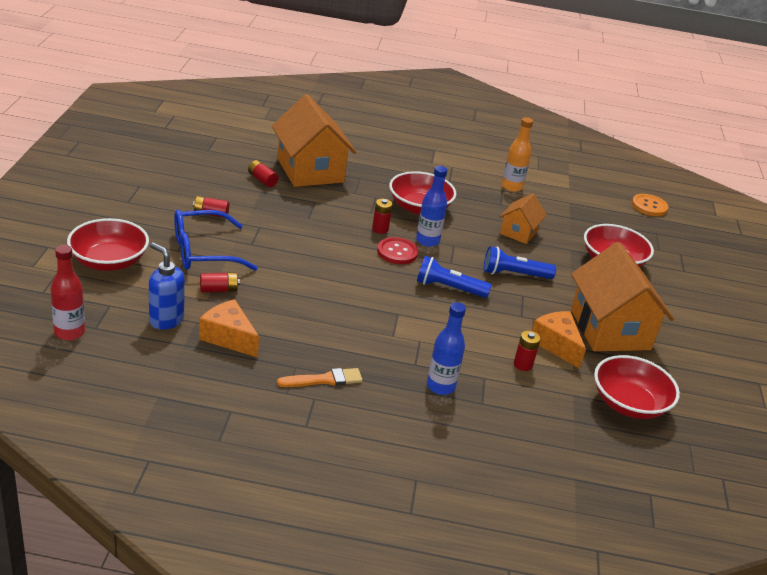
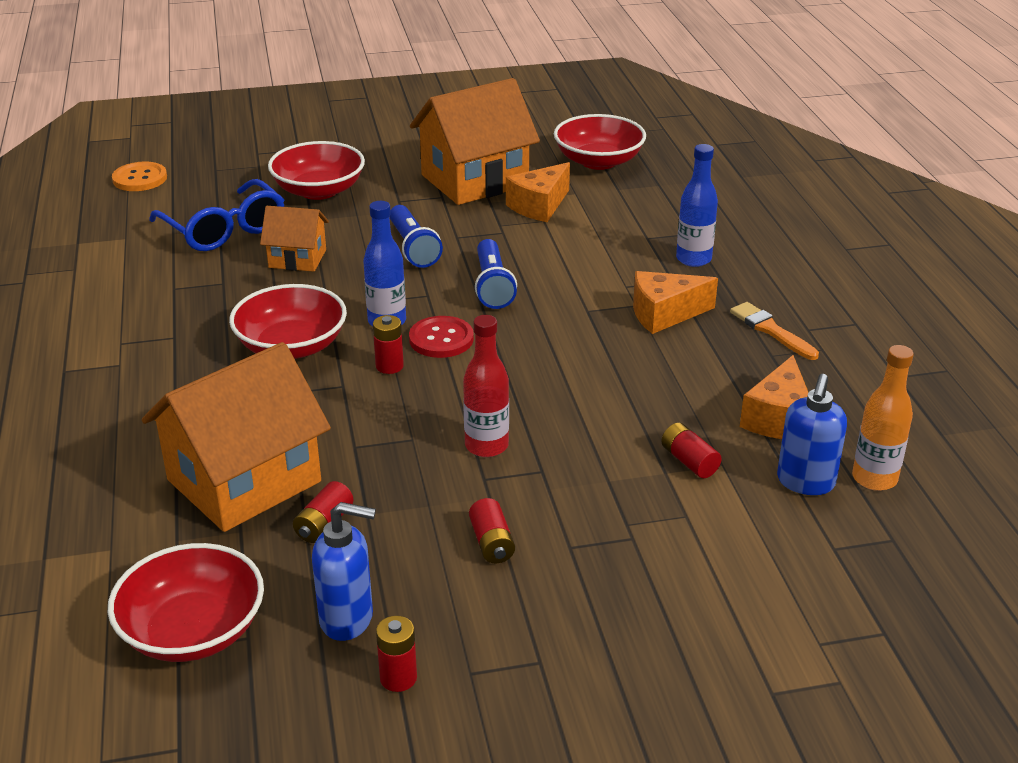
camera: 105 degrees left, 0 degrees up
red bottle [50,245,85,341] -> red bottle moved to [463,315,509,457]
red bowl [67,218,149,271] -> red bowl moved to [108,543,264,662]
blue glasses [174,210,257,271] -> blue glasses moved to [149,179,284,251]
orange bottle [502,117,533,192] -> orange bottle moved to [852,345,914,491]
red battery [514,331,541,371] -> red battery moved to [376,616,417,692]
none -> blue soap dispenser [312,502,376,641]
none -> orange cheese [633,271,718,334]

